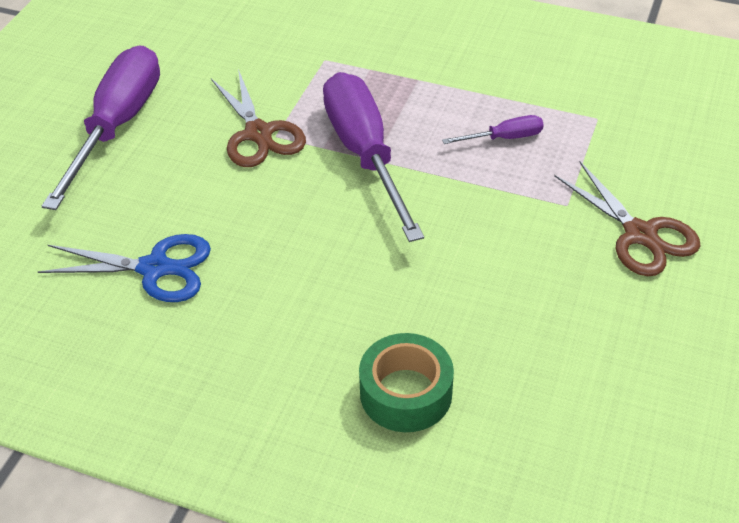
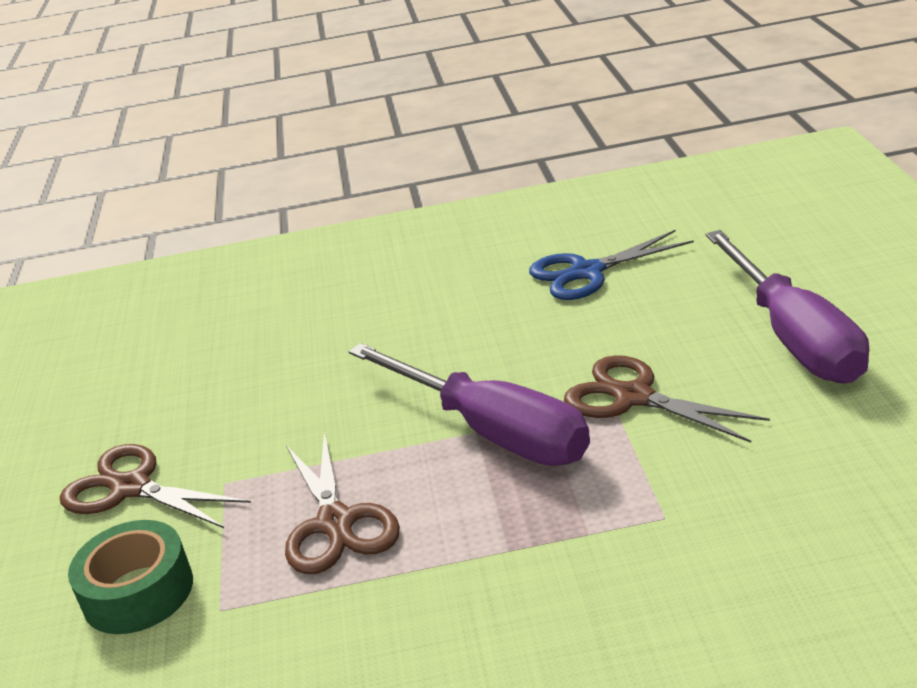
camera: 155 degrees right, 15 degrees down
green tape [359,333,454,432] -> green tape moved to [68,520,193,634]
purple screwdriver [442,115,544,144] -> brown scissors [285,431,400,574]

